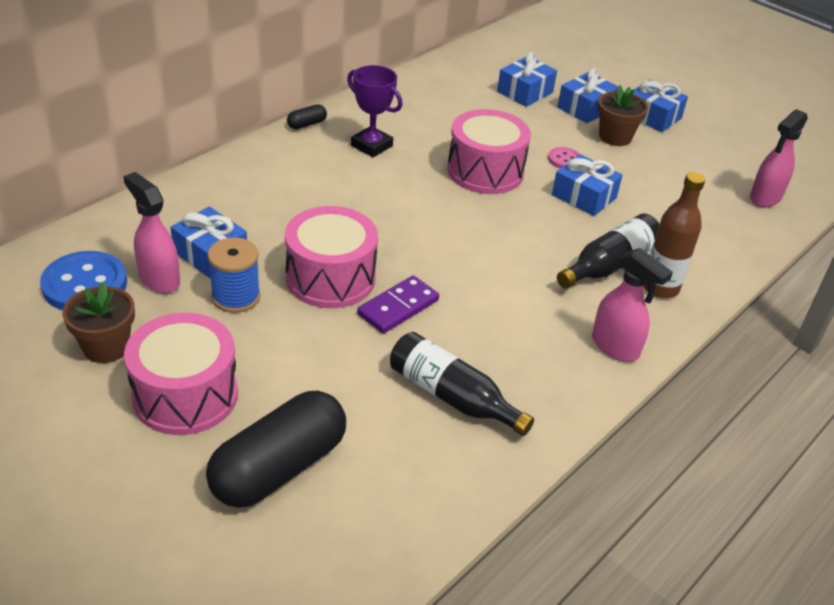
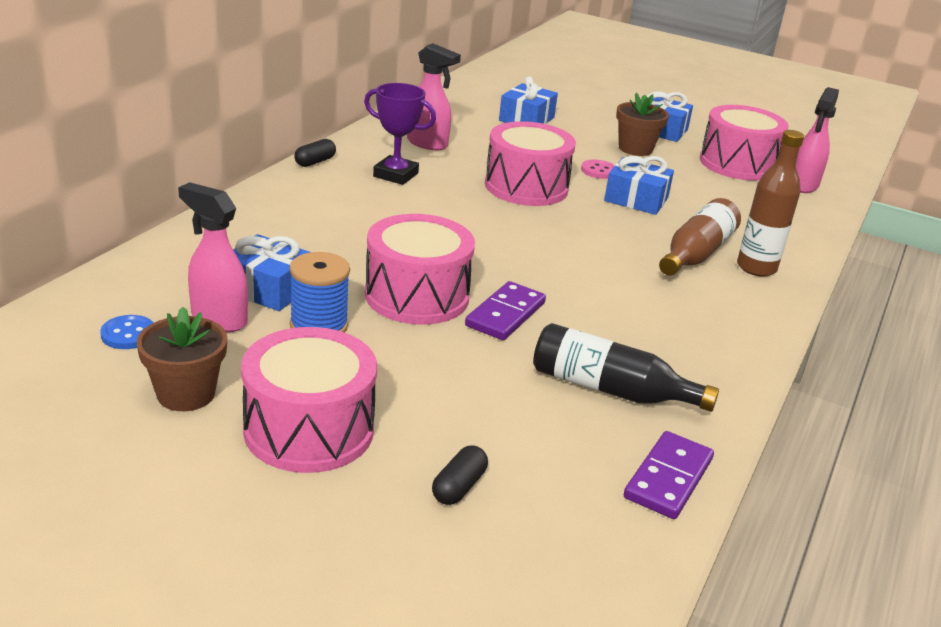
camera: 15 degrees left, 10 degrees down
blue button [40,251,127,310] -> blue button [100,315,154,349], size x0.51
black capsule [206,391,346,507] -> black capsule [432,445,488,505], size x0.41
blue gift [557,68,618,123] -> none
black bottle [557,214,660,289] -> brown bottle [659,198,741,276]
pink spray bottle [592,248,673,362] -> pink spray bottle moved to [407,43,461,150]
none -> purple domino [624,431,714,519]
none -> pink drum [700,105,789,180]

